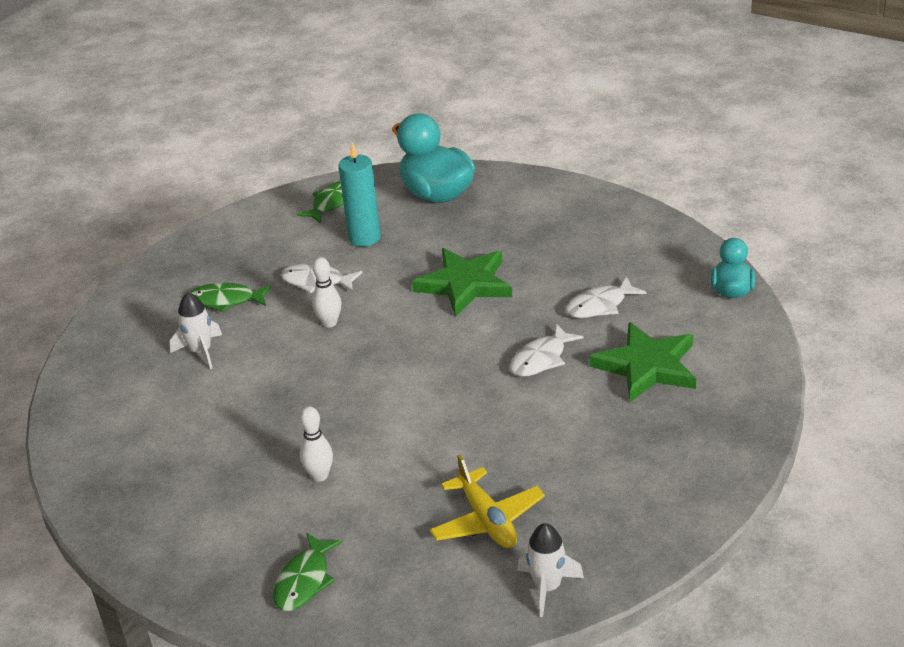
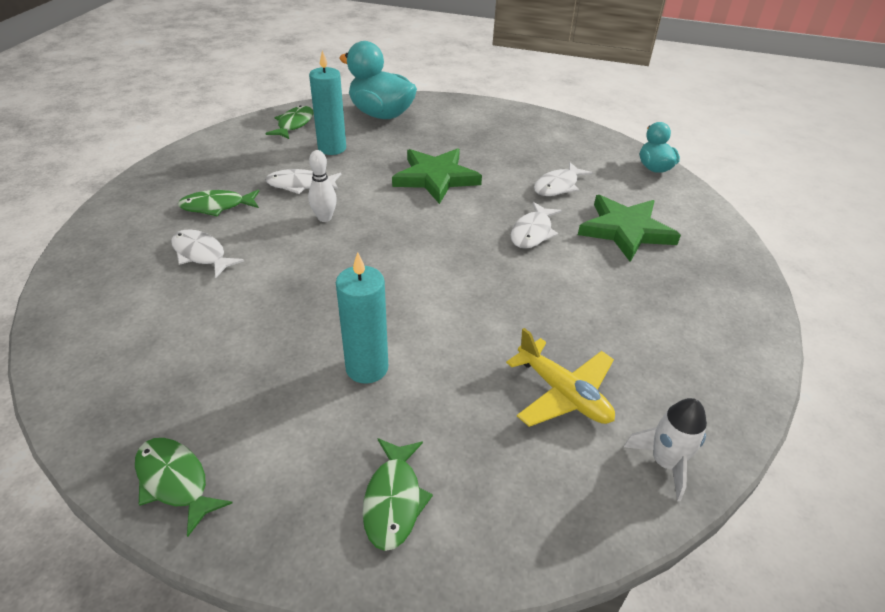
camera: 20 degrees left, 5 degrees up
white rocket [170,292,222,369] -> white fish [171,229,244,278]
white bowling pin [300,406,333,482] -> turquoise candle [336,252,388,384]
none -> green fish [135,438,232,537]

